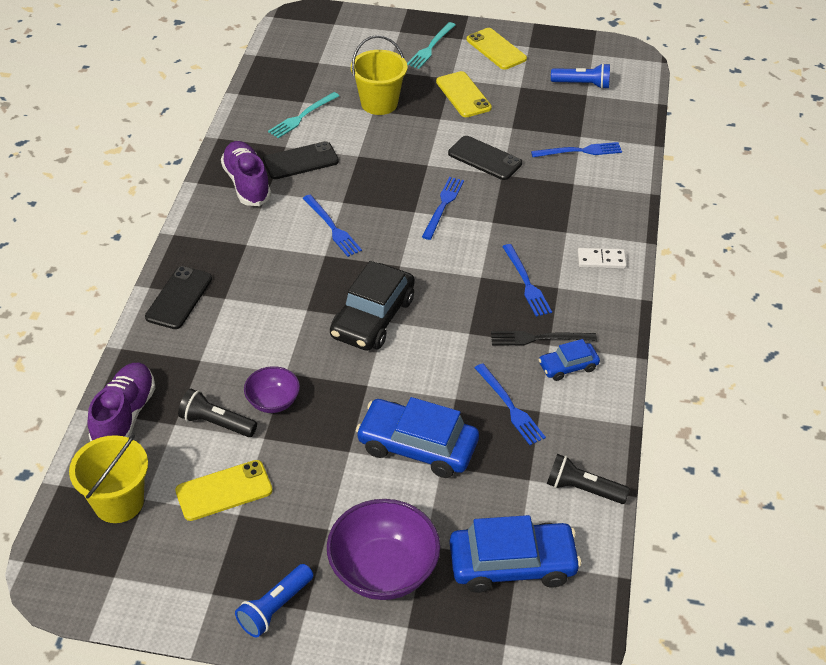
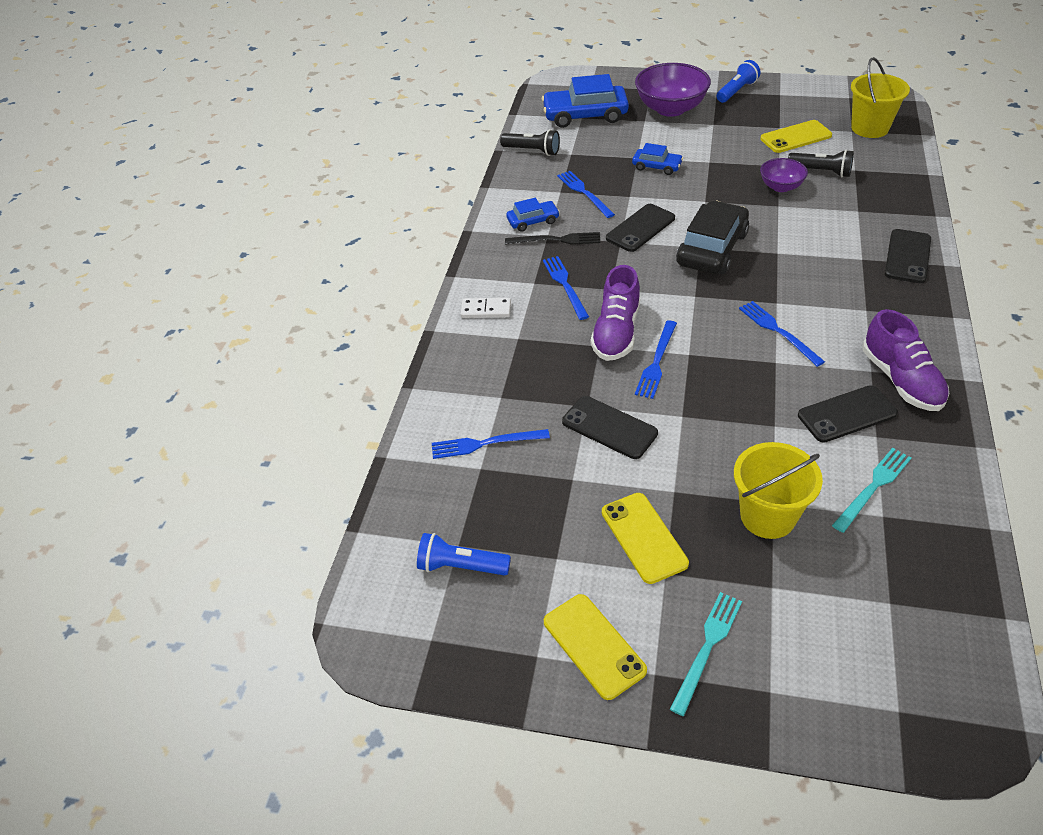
camera: 175 degrees left, 0 degrees up
purple shoe [88,363,156,442] -> purple shoe moved to [591,265,640,361]
blue car [356,397,479,478] -> blue car [632,143,683,175], size x0.53
none -> black phone [606,204,675,252]

